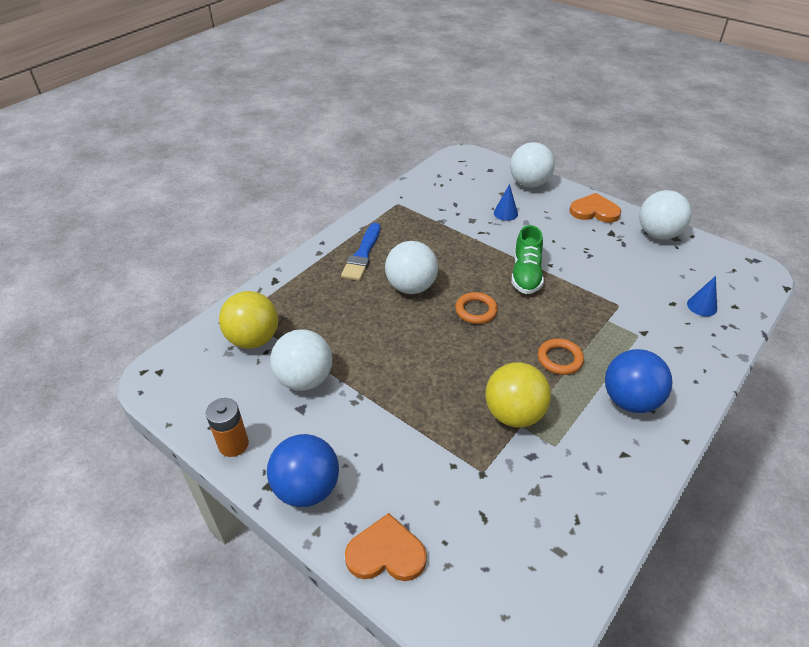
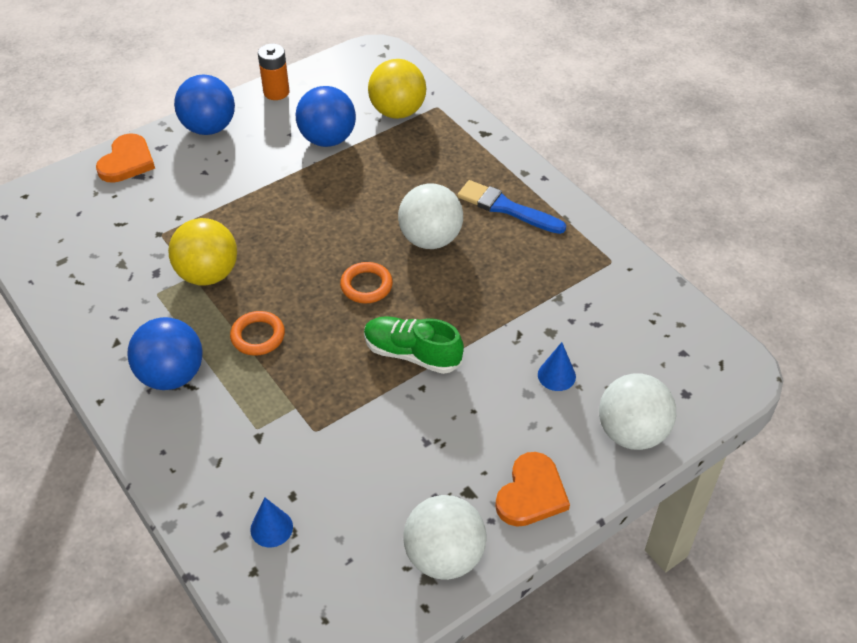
camera: 105 degrees right, 5 degrees up
white ball [270,329,332,391] -> blue ball [296,86,356,147]

